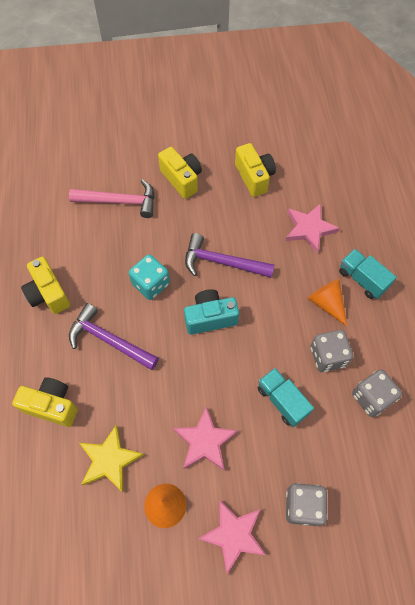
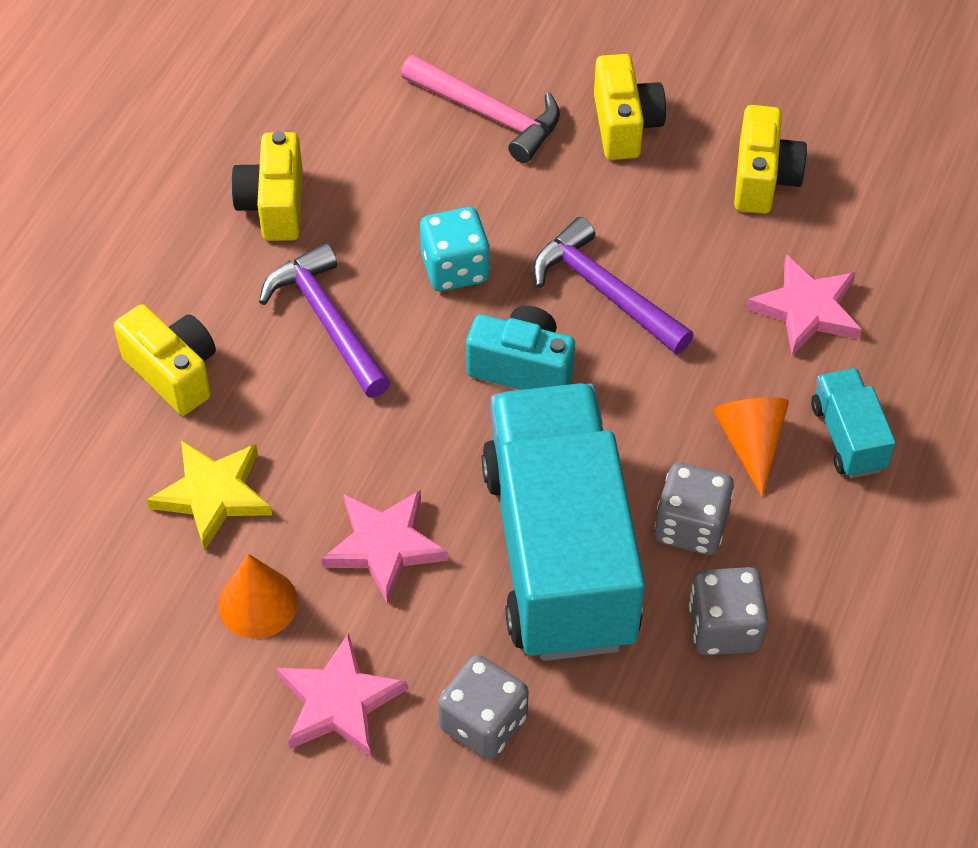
camera: 30 degrees right, 10 degrees down
turquoise truck [258,368,314,427] -> turquoise truck [481,383,645,661], size x2.39

